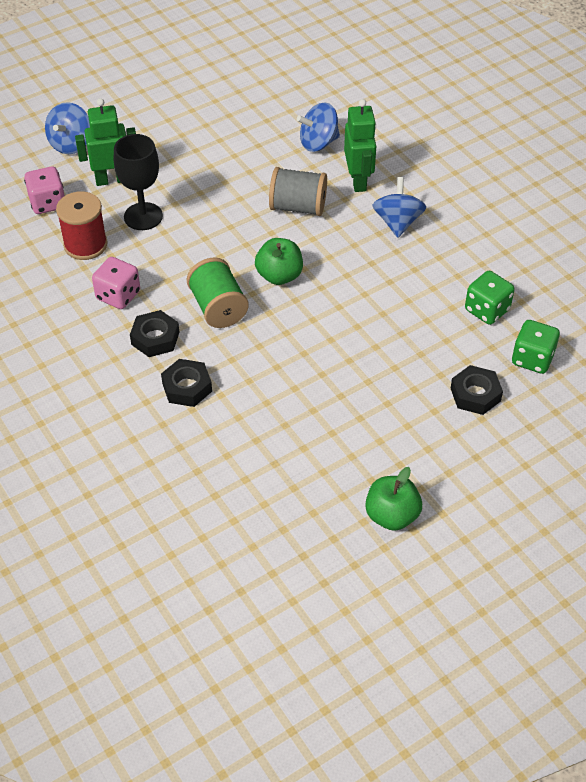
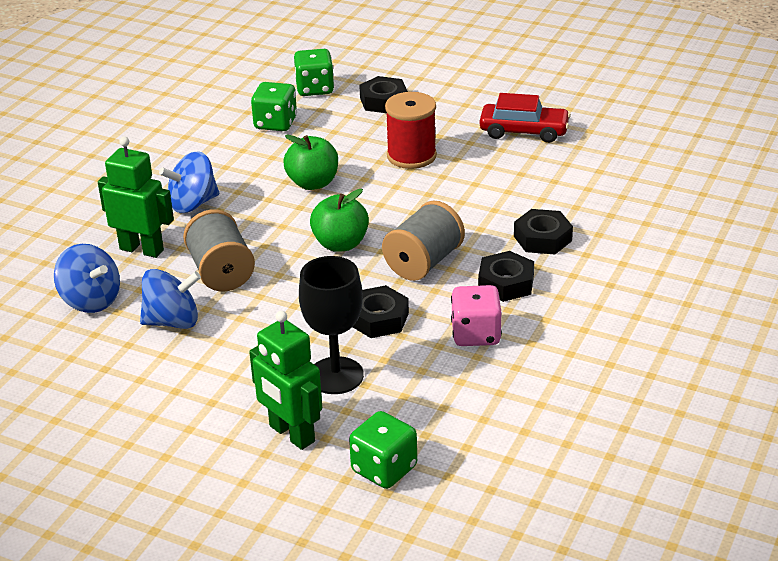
camera: 120 degrees left, 15 degrees down
pink dice [24,167,65,214] -> green dice [349,411,417,489]
blue spinning top [45,102,90,154] -> blue spinning top moved to [140,269,201,329]
red spool [56,191,108,260] -> red spool moved to [385,92,437,169]
green spool [187,257,249,328] -> grey spool [382,200,465,281]
green robot [344,99,376,192] -> green robot turned 60 degrees clockwise [98,137,174,258]
green apple [365,467,422,531] -> green apple moved to [283,135,338,190]
none -> black nut [353,285,409,338]
none -> red car [480,93,571,143]

